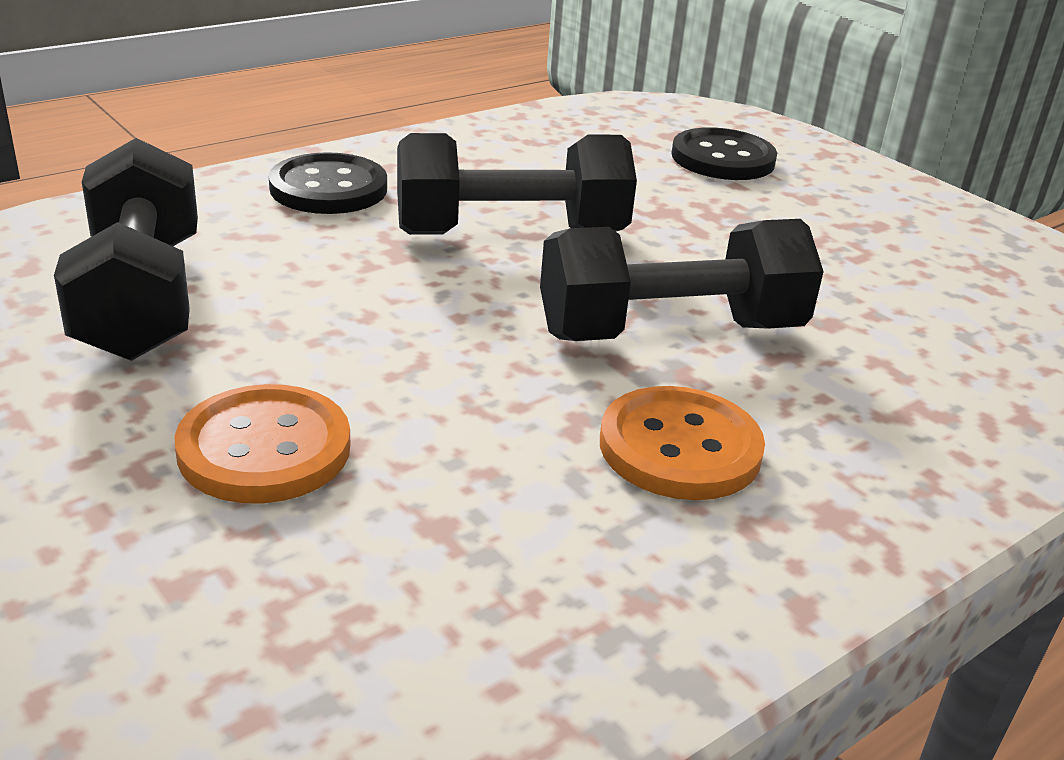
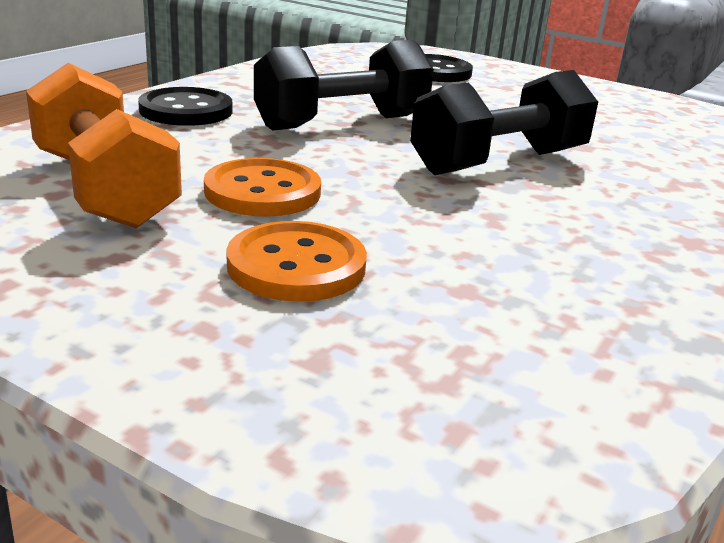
camera: 20 degrees left, 5 degrees down
black dumbbell [54,138,198,361] -> orange dumbbell [26,63,182,229]
orange button [600,386,765,500] -> orange button moved to [204,158,321,216]

